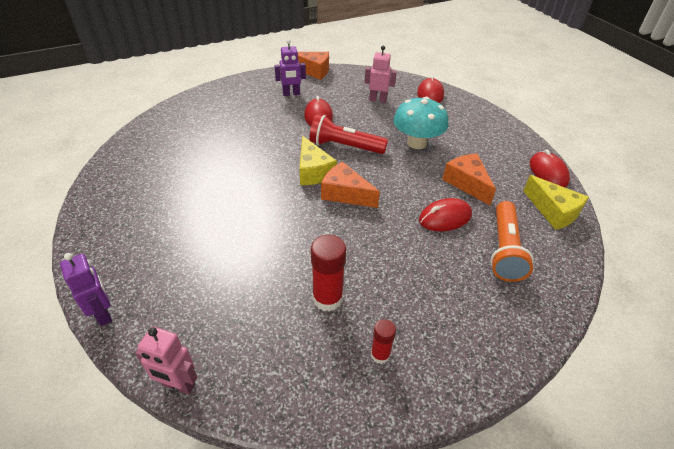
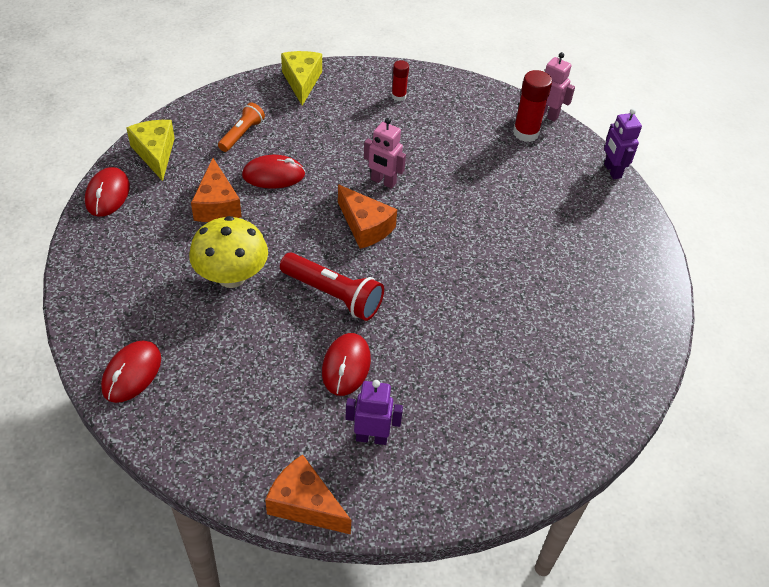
camera: 165 degrees left, 5 degrees up
yellow cheese [300,136,337,185] -> yellow cheese moved to [281,51,322,106]
red glue stick [311,235,346,312] -> red glue stick moved to [513,70,552,142]
pink robot [364,46,397,103] -> pink robot moved to [364,118,406,189]
turquoise mushroom [393,97,448,149] -> yellow mushroom [189,216,268,288]
orange flashlight [490,201,534,282] -> orange flashlight [218,103,265,152], size x0.64

